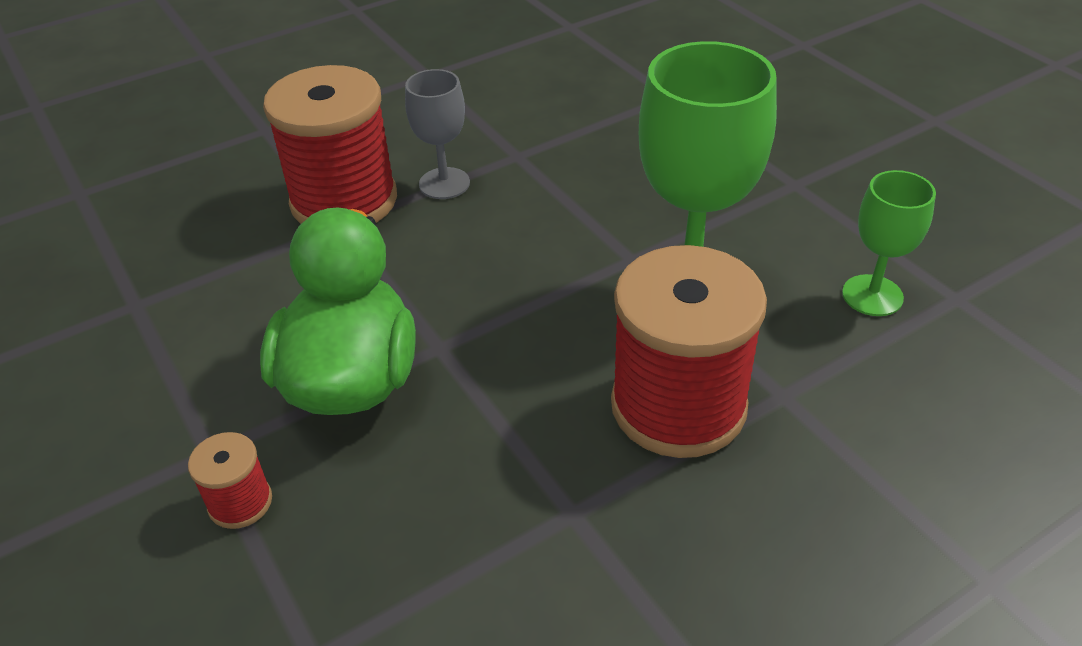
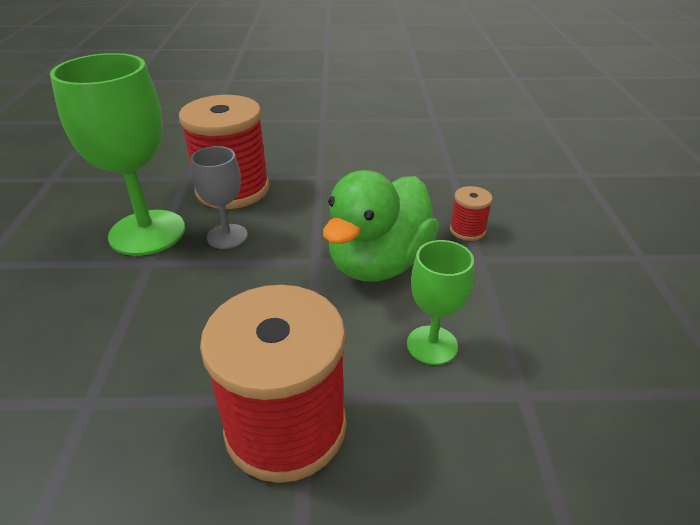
camera: 150 degrees left, 5 degrees down
grey goblet [405,69,470,199] -> grey goblet moved to [190,146,248,249]
green goblet [842,170,936,316] -> green goblet moved to [407,240,474,365]

